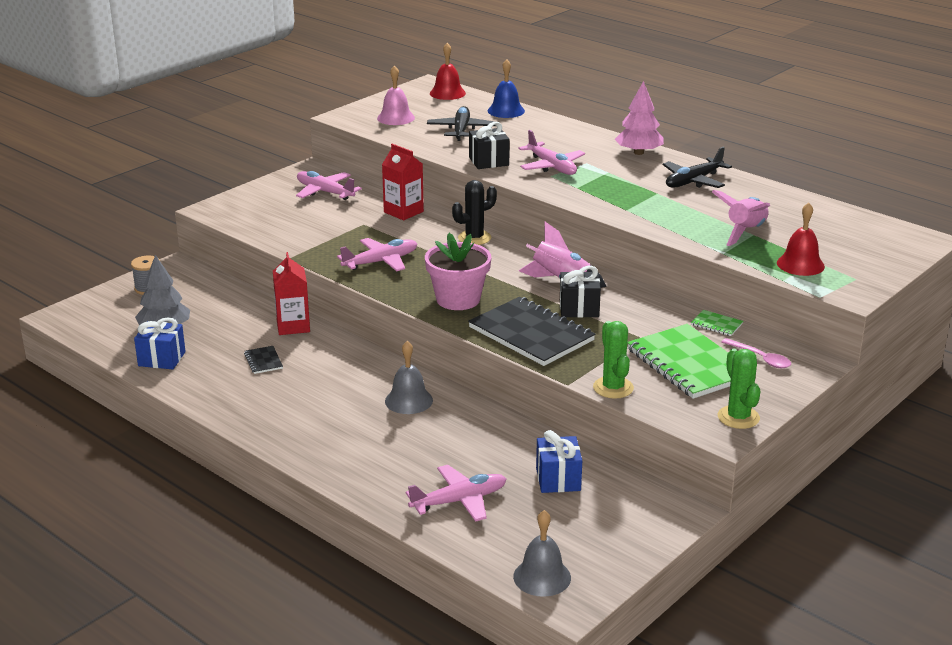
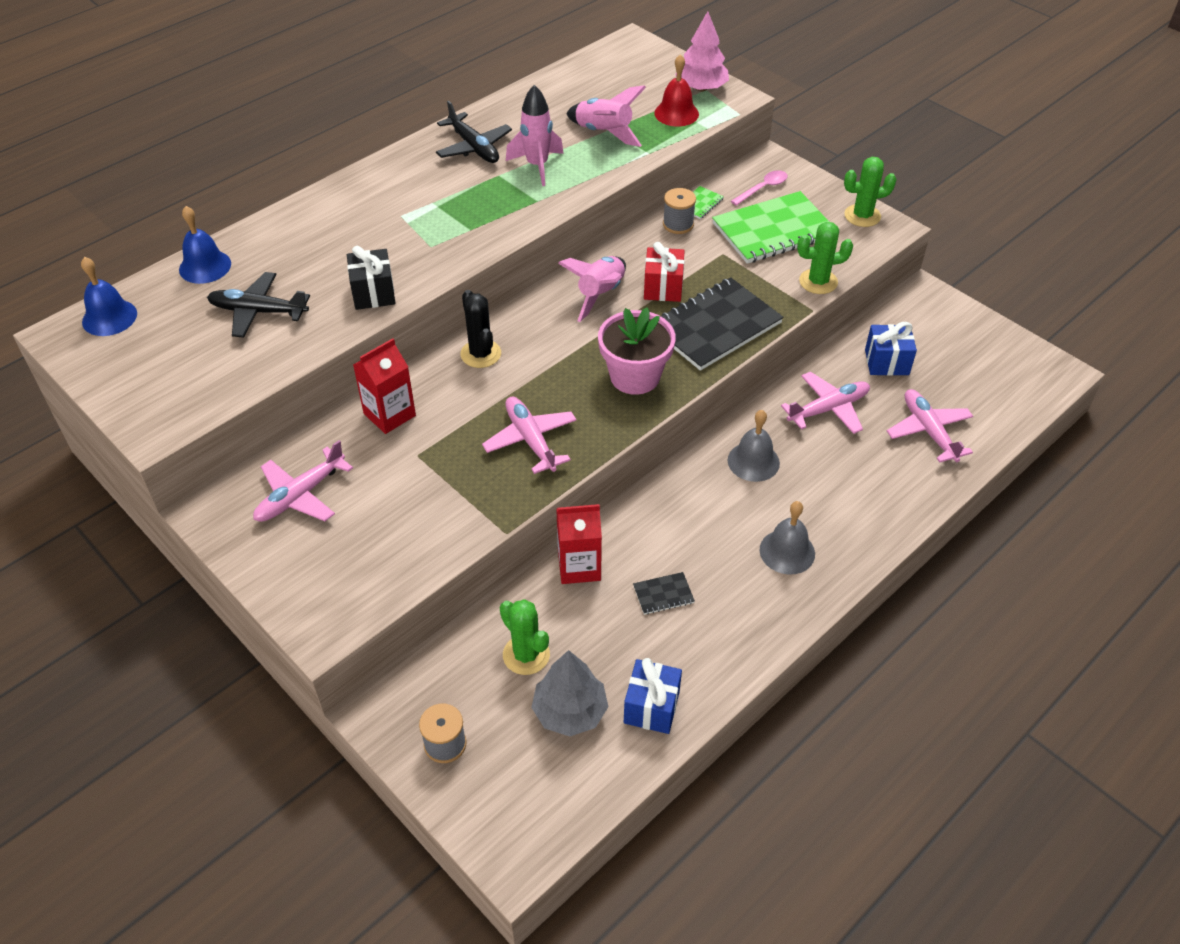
camera: 85 degrees left, 20 degrees up
pink bell [377,65,415,125] -> none
red bell [430,43,466,100] -> blue bell [81,257,137,336]
grey bell [513,510,571,597] -> grey bell moved to [760,501,815,575]
pink plane [518,130,585,175] -> pink plane moved to [781,372,870,434]
black gift [560,266,601,318] -> red gift [644,242,685,302]
pink tree [615,81,664,155] -> pink tree moved to [675,11,729,91]
none -> green cactus [500,599,550,675]
none -> pink rocket [506,85,564,186]
none -> grey spool [663,188,696,234]

